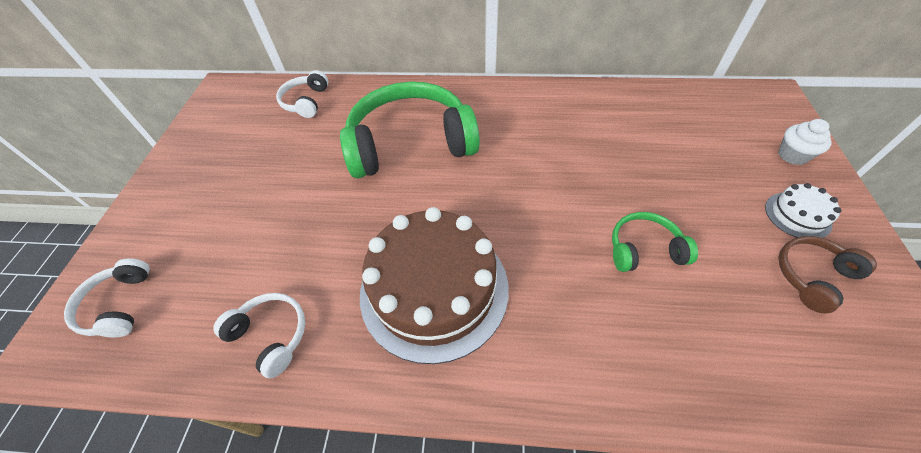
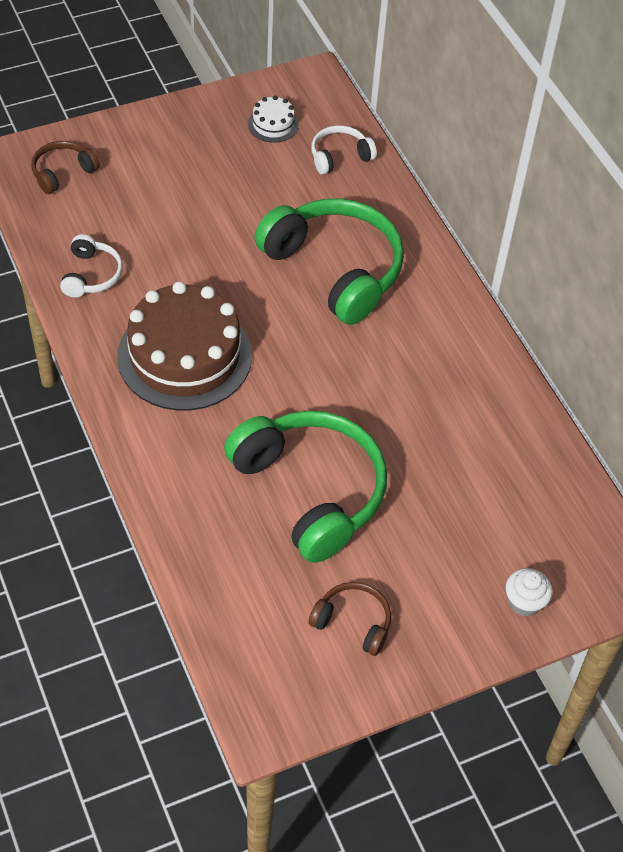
camera: 55 degrees right, 0 degrees up
white headphones [64,259,150,338] -> brown headphones [31,141,100,194]
green headphones [612,212,698,272] -> green headphones [224,411,387,563], size x2.13
white cake [765,183,842,238] -> white cake moved to [248,96,299,143]

